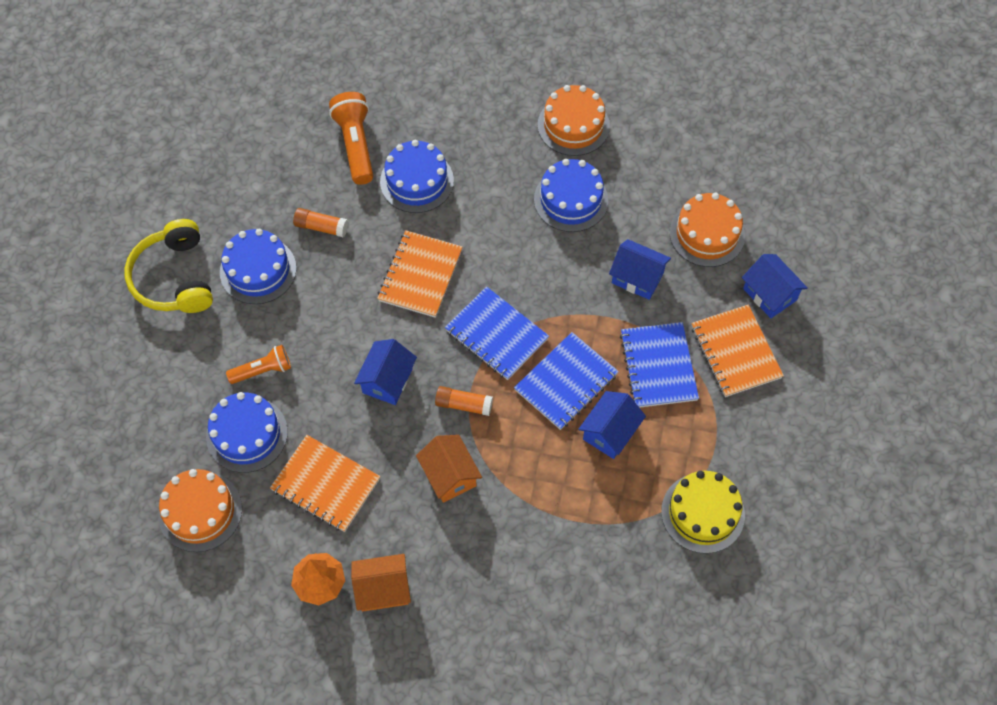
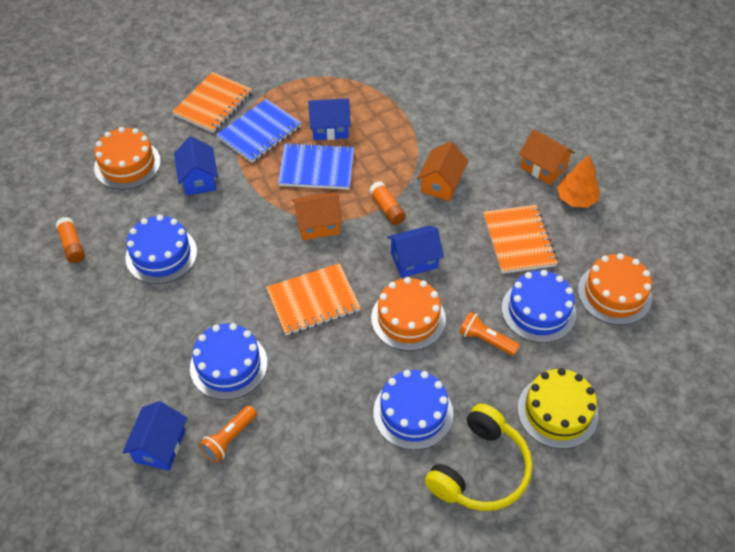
camera: 130 degrees left, 10 degrees down
orange glue stick [293,208,348,237] -> orange glue stick moved to [56,217,85,263]
orange flashlight [329,92,373,185] -> orange flashlight [199,405,257,463], size x0.63
blue notebook [445,286,549,380] -> orange house [292,192,343,240]
orange cake [538,85,610,156] -> orange cake moved to [371,277,446,351]
yellow cake [661,471,745,554] -> yellow cake moved to [517,368,598,449]
blue house [742,254,808,318] -> blue house moved to [122,401,187,471]

